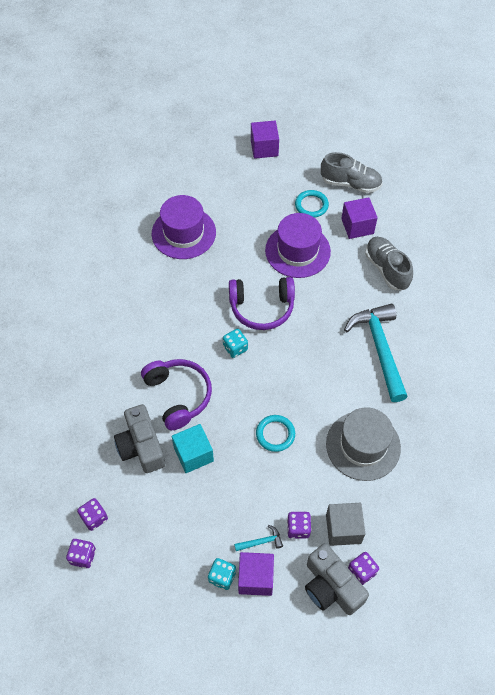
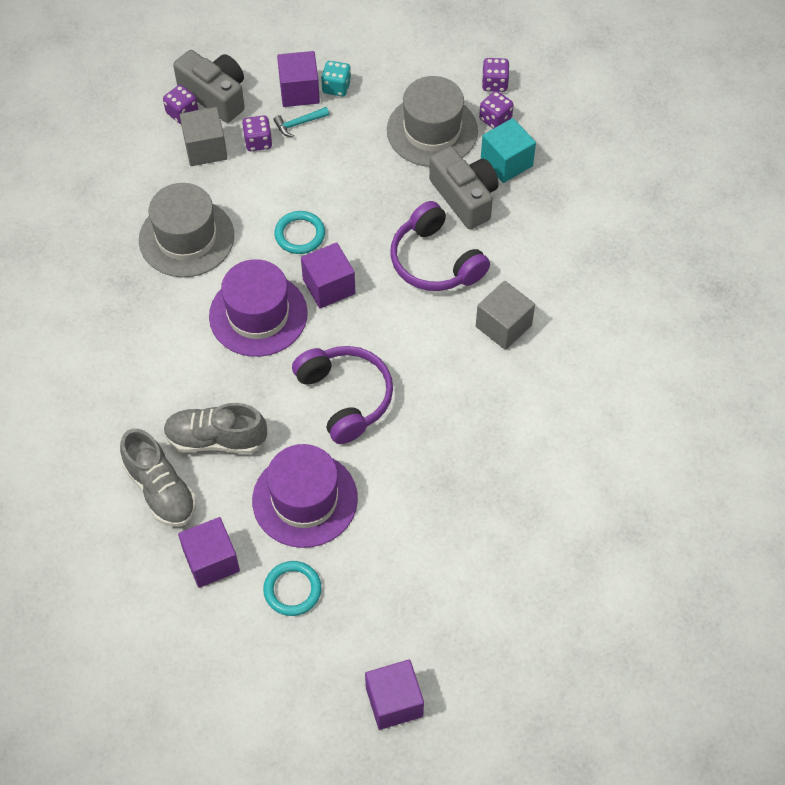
camera: 170 degrees right, 0 degrees up
purple hat [152,195,216,259] -> purple hat moved to [209,259,308,357]
turquoise cube [172,424,214,473] -> turquoise cube moved to [481,118,536,183]
turquoise dice [223,329,248,358] -> none
purple headphones [229,277,295,330] -> purple headphones turned 75 degrees clockwise [292,346,393,444]
grey shoe [321,152,383,193] -> grey shoe moved to [163,403,267,454]
turquoise hammer [344,304,408,402] -> none
none -> purple cube [301,242,355,309]
none -> grey hat [387,76,478,167]
none -> grey cube [476,281,535,350]

